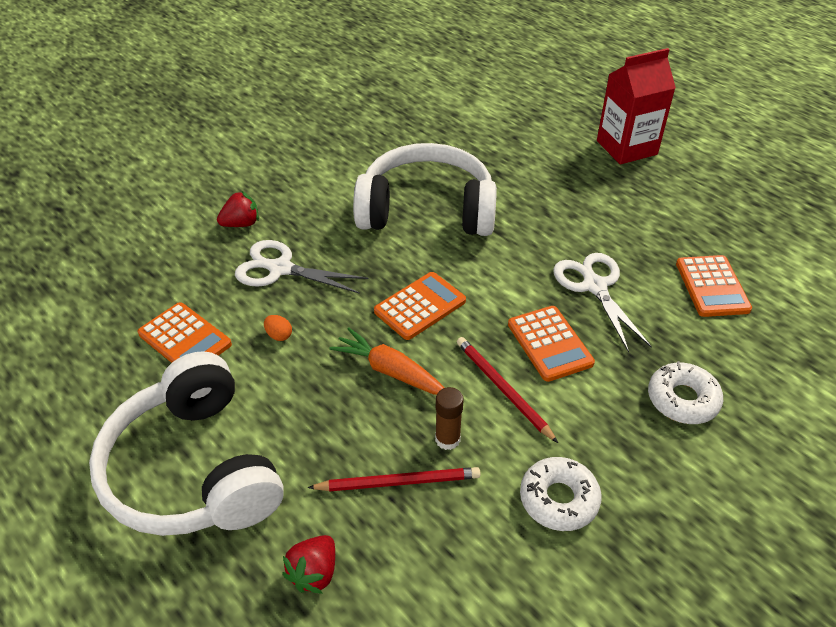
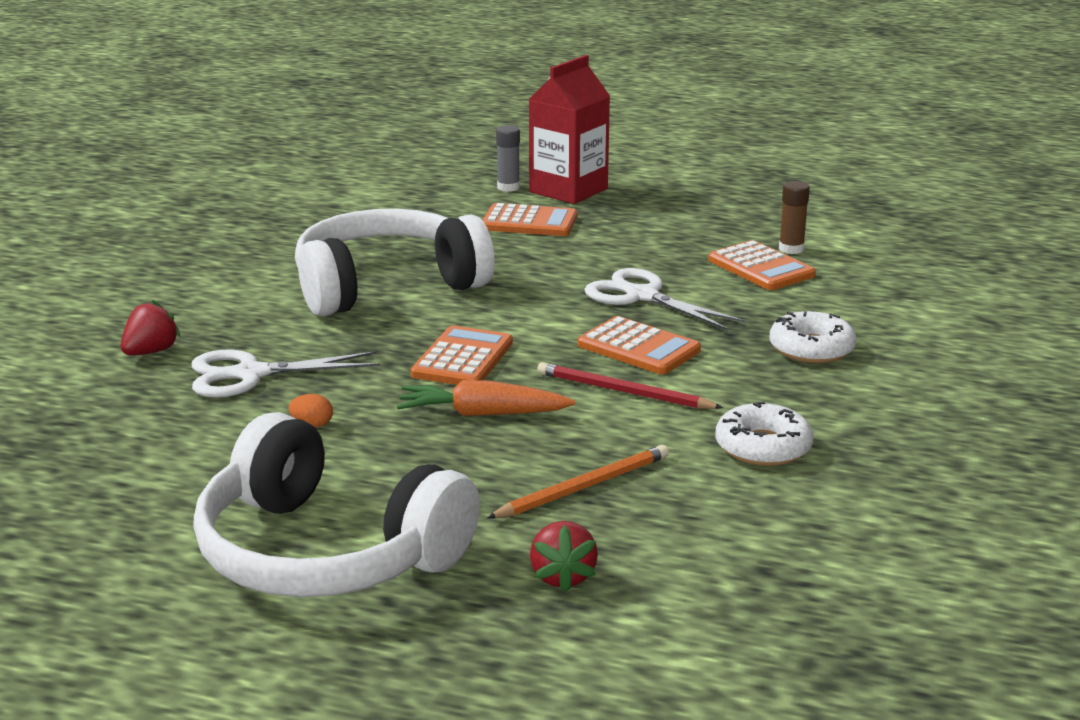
camera: 30 degrees left, 20 degrees down
orange calculator [138,302,232,363] -> orange calculator moved to [483,203,577,236]
red pencil [308,467,481,492] -> orange pencil [487,445,669,519]
brown glue stick [435,387,464,450] -> brown glue stick moved to [779,181,810,254]
none -> grey glue stick [496,125,520,192]

